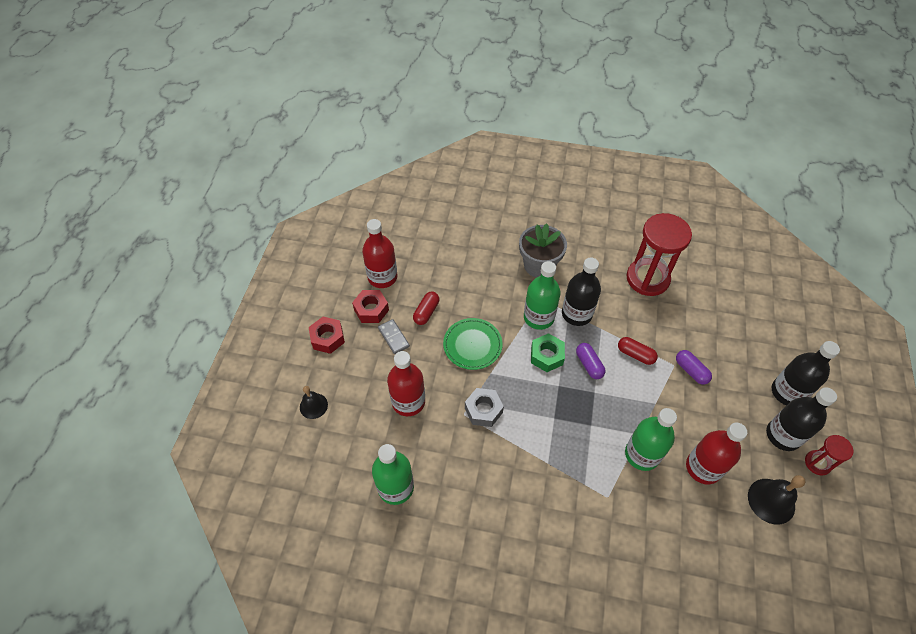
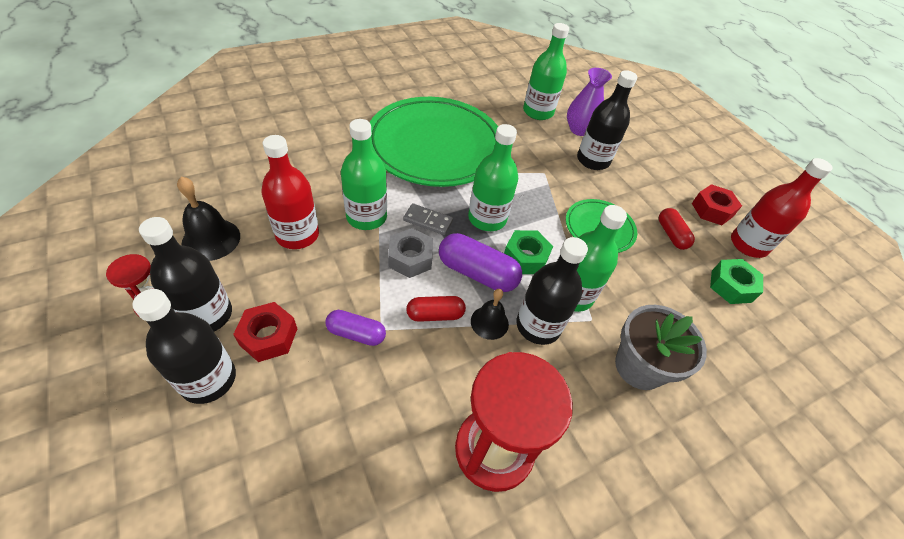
camera: 135 degrees right, 5 degrees down
black bell [300,386,328,419] -> black bell moved to [471,289,509,340]
red nut [309,317,345,354] -> red nut moved to [233,302,297,362]
grey domino [378,319,410,354] -> grey domino moved to [403,203,453,235]
red bottle [387,351,425,416] -> black bottle [577,70,637,170]
grey nut [465,388,504,427] -> grey nut moved to [388,228,433,278]
purple capsule [576,343,605,379] -> purple capsule [439,233,522,292], size x1.60
none -> green plate [370,97,498,187]
none -> green bottle [468,124,518,231]
none -> purple vase [567,68,612,136]
none -> green nut [710,259,763,304]

